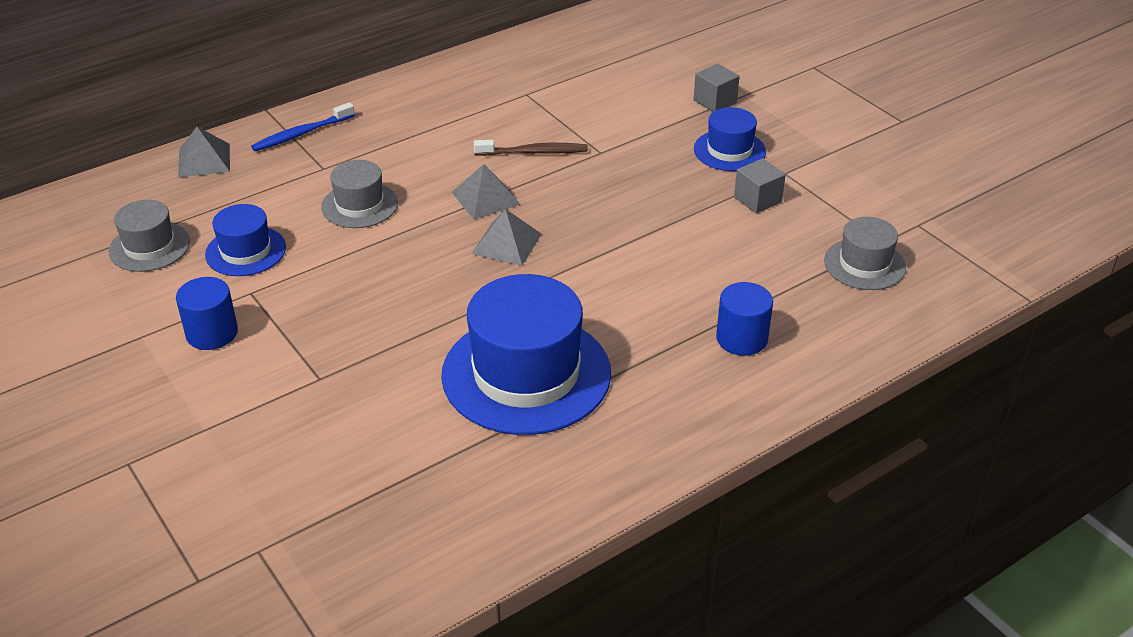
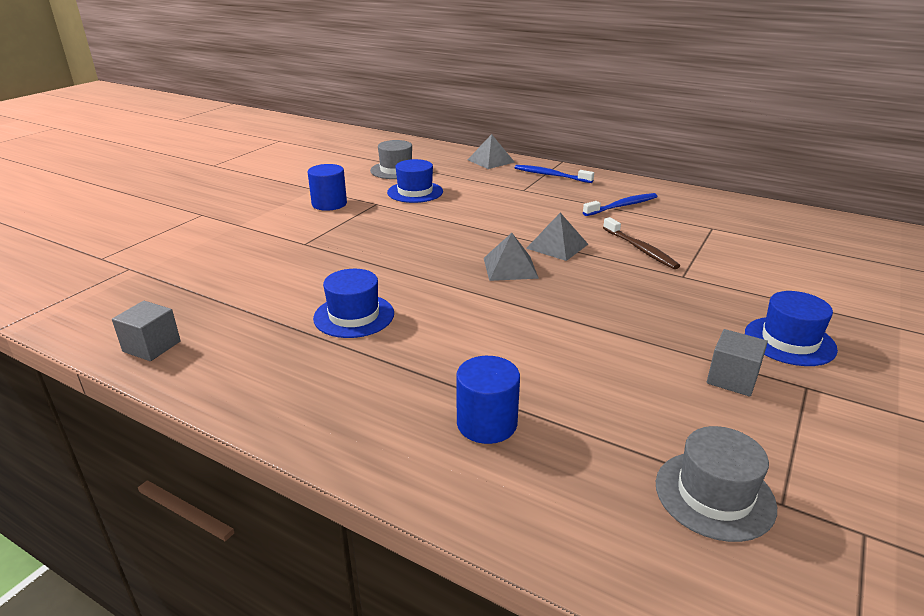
camera: 65 degrees right, 10 degrees down
grey hat [321,160,398,228] -> none
blue hat [441,274,611,435] -> blue hat [313,269,394,338], size x0.52
grey cube [694,64,739,112] -> grey cube moved to [112,301,181,361]
none -> blue toothbrush [583,193,657,216]

